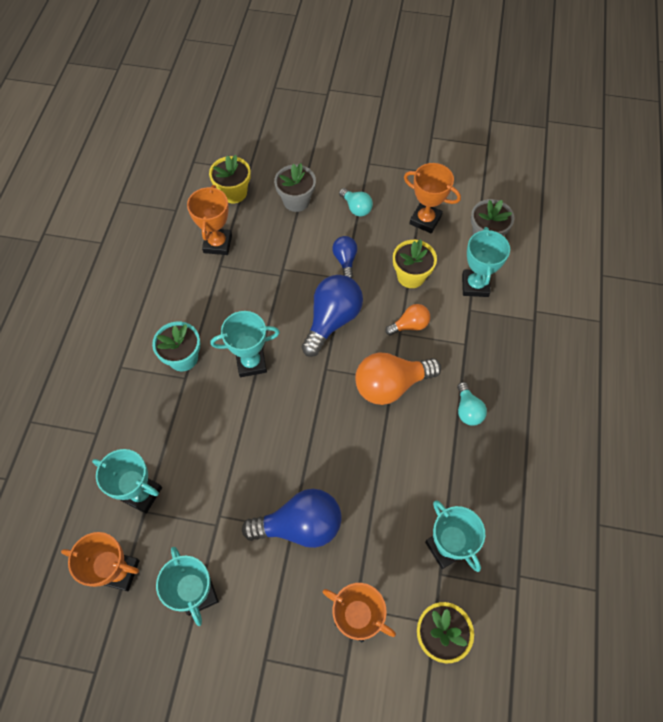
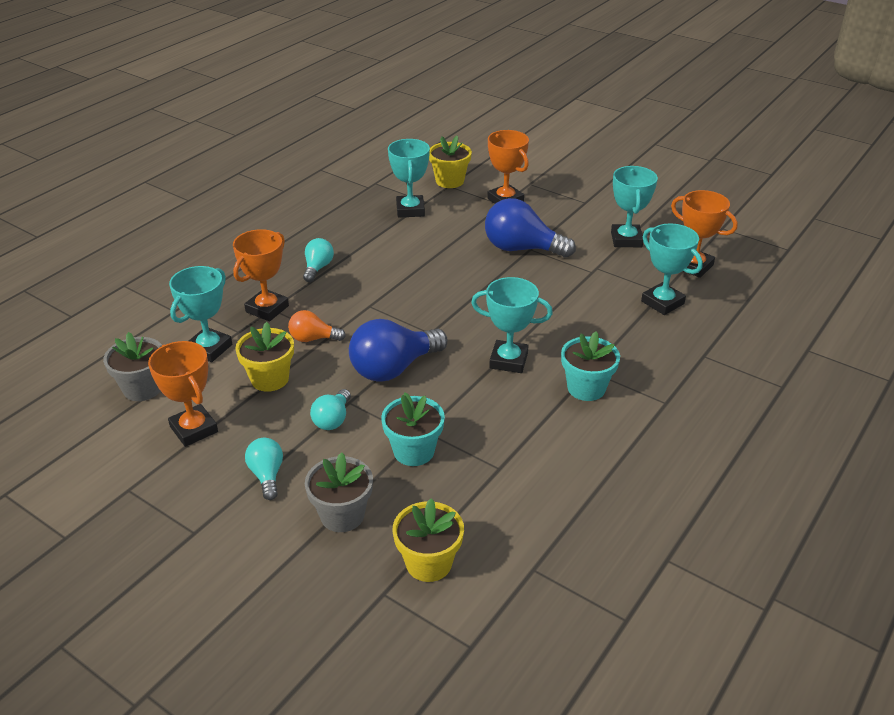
camera: 155 degrees left, 25 degrees down
orange trophy [187,185,232,255] -> orange trophy moved to [233,229,289,321]
blue light bulb [332,236,358,278] -> turquoise light bulb [310,389,351,430]
orange light bulb [355,353,441,405] -> none
none -> turquoise flower pot [381,392,445,466]

